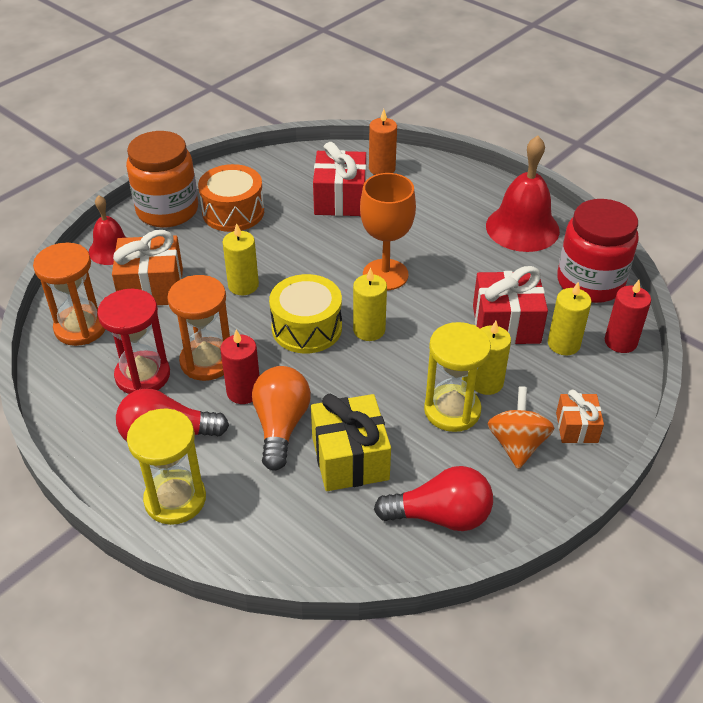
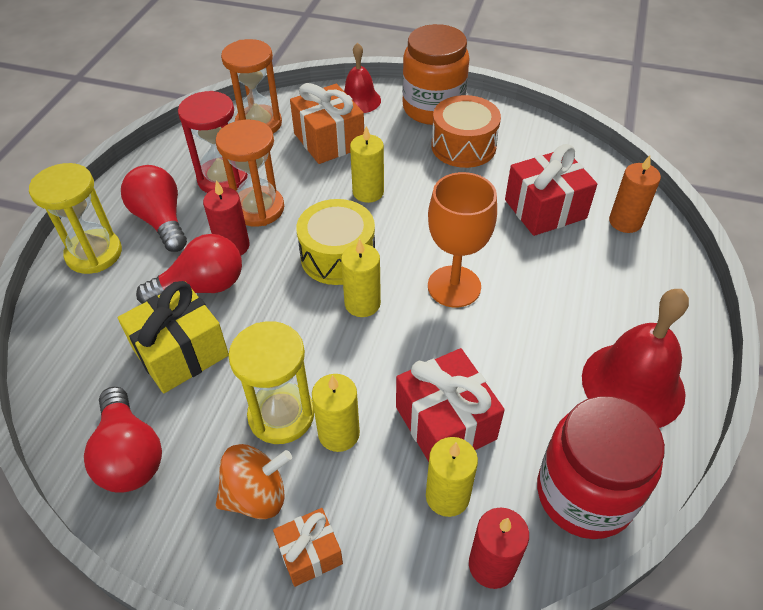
camera: 65 degrees right, 5 degrees up
orange light bulb [252,366,311,470] -> red light bulb [136,234,242,304]

